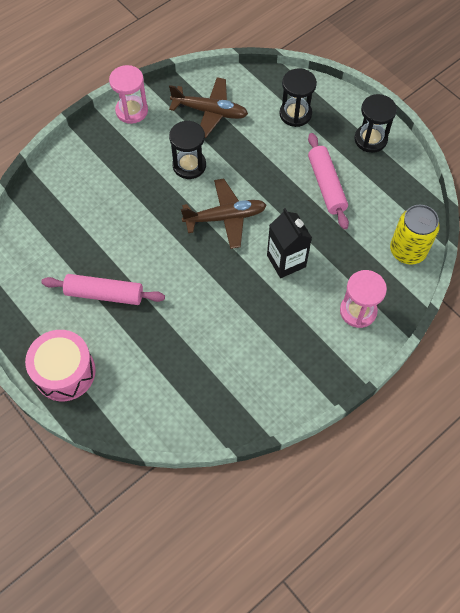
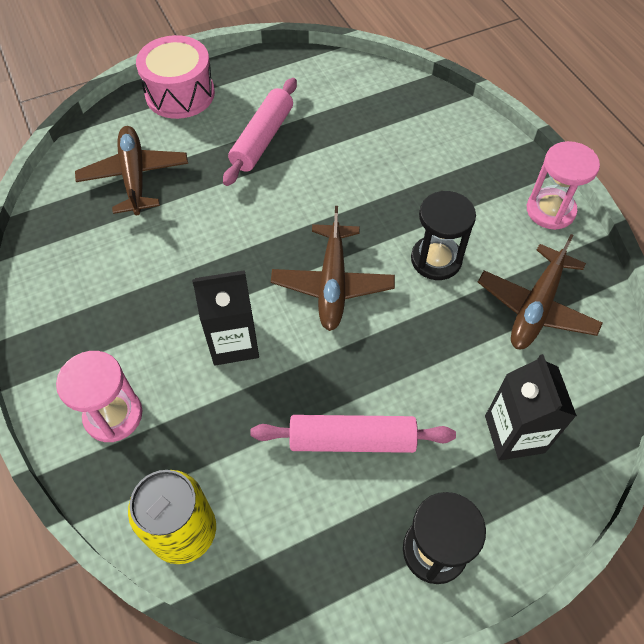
camera: 105 degrees right, 5 degrees down
black hourglass [280,68,317,127] -> black carton [485,354,577,461]
none -> brown plane [75,126,188,215]

